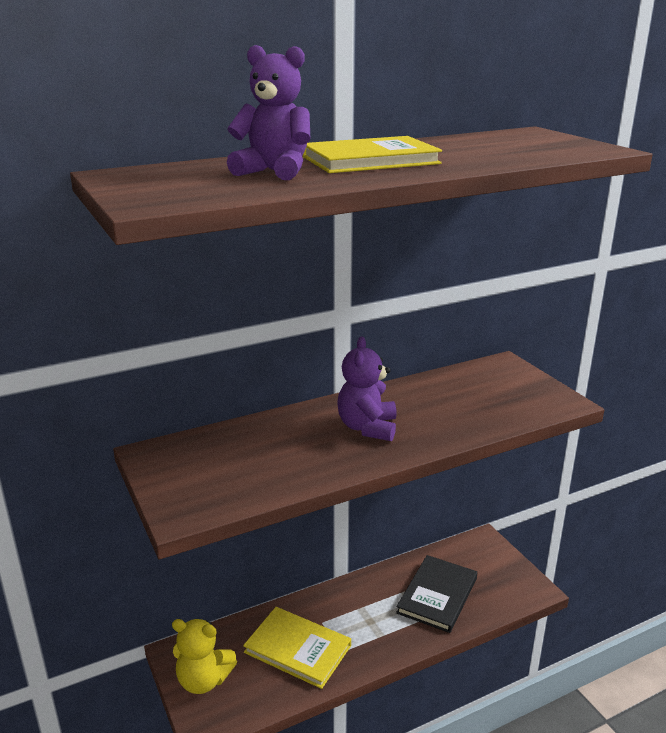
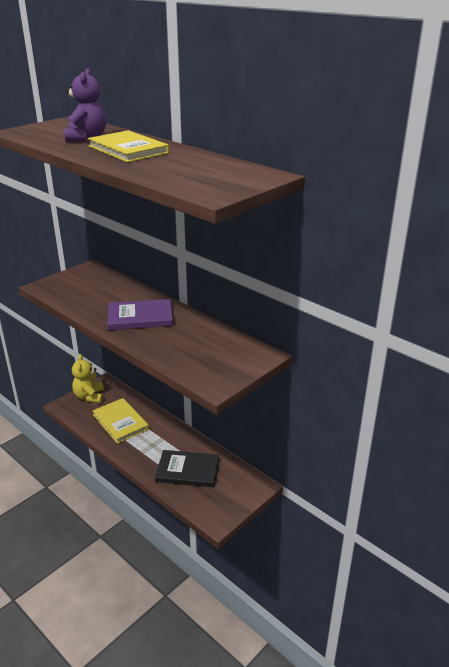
camera: 70 degrees right, 5 degrees up
yellow book [243,607,351,689] -> yellow book turned 45 degrees counterclockwise [93,398,149,444]
purple teddy bear [337,337,397,441] -> purple book [107,299,173,330]

